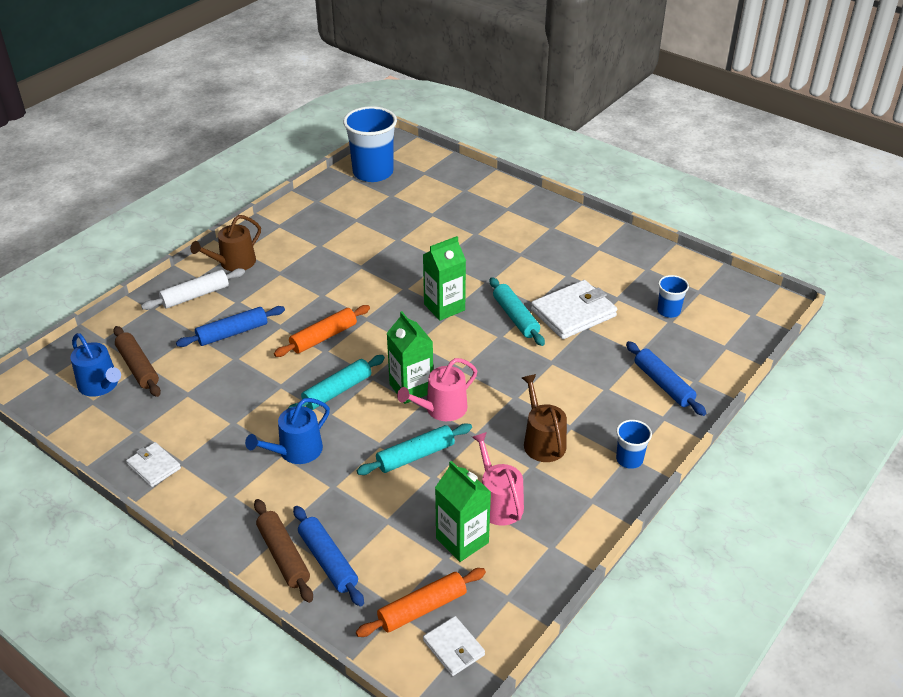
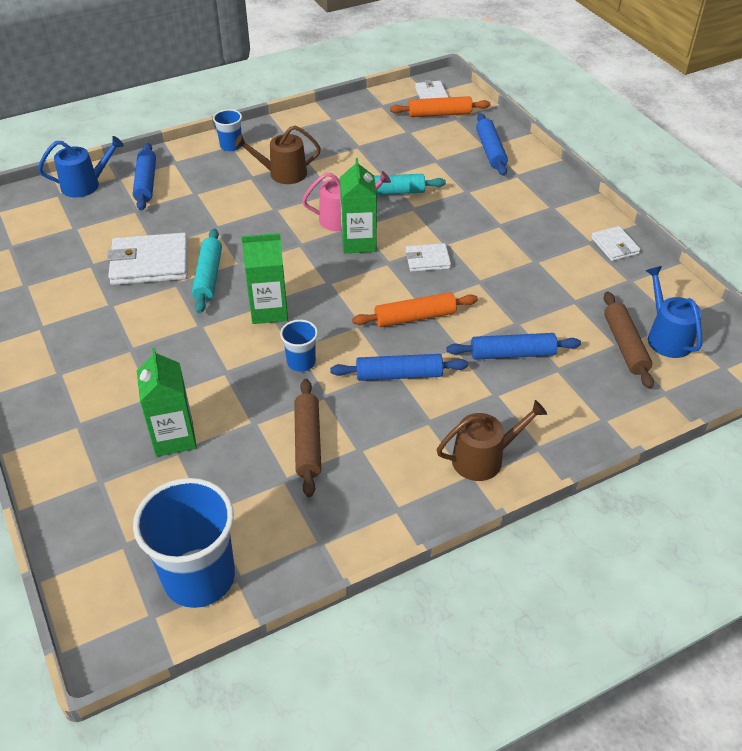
camera: 155 degrees left, 5 degrees up
white rolling pin [141,268,245,310] -> none
blue watering can [245,398,330,464] -> blue watering can moved to [38,136,124,198]
brown rolling pin [254,499,313,603] -> brown rolling pin moved to [294,379,321,497]
turquoise rolling pin [288,355,385,410] -> white wallet [406,243,451,272]
green carton [435,461,491,562] -> green carton moved to [137,348,197,457]
pink watering can [472,432,524,526] -> none
brown watering can [522,374,567,462] -> brown watering can turned 75 degrees clockwise [234,126,321,184]
blue cup [657,275,689,318] -> blue cup moved to [280,320,318,372]
none -> blue rolling pin [330,354,468,381]

